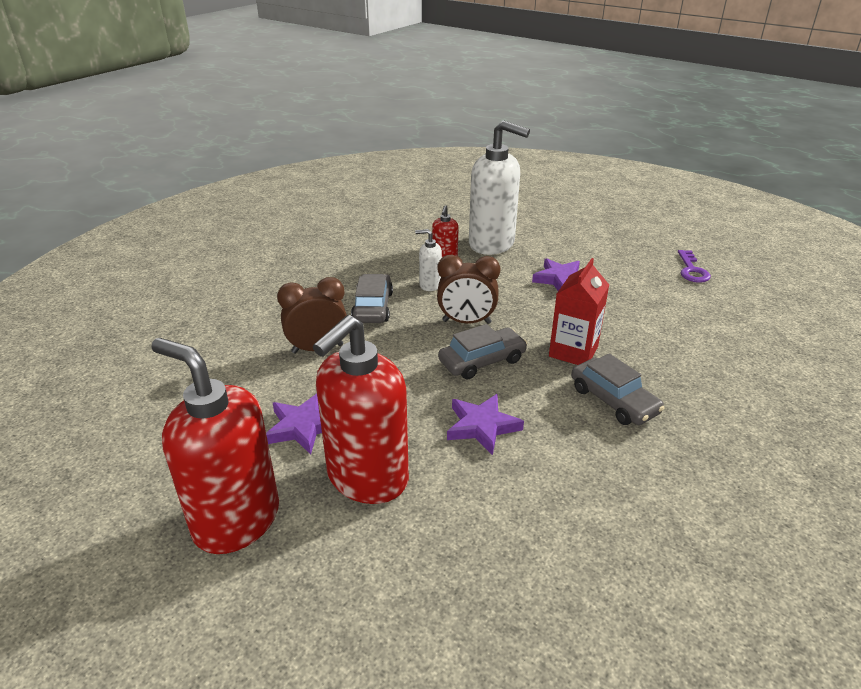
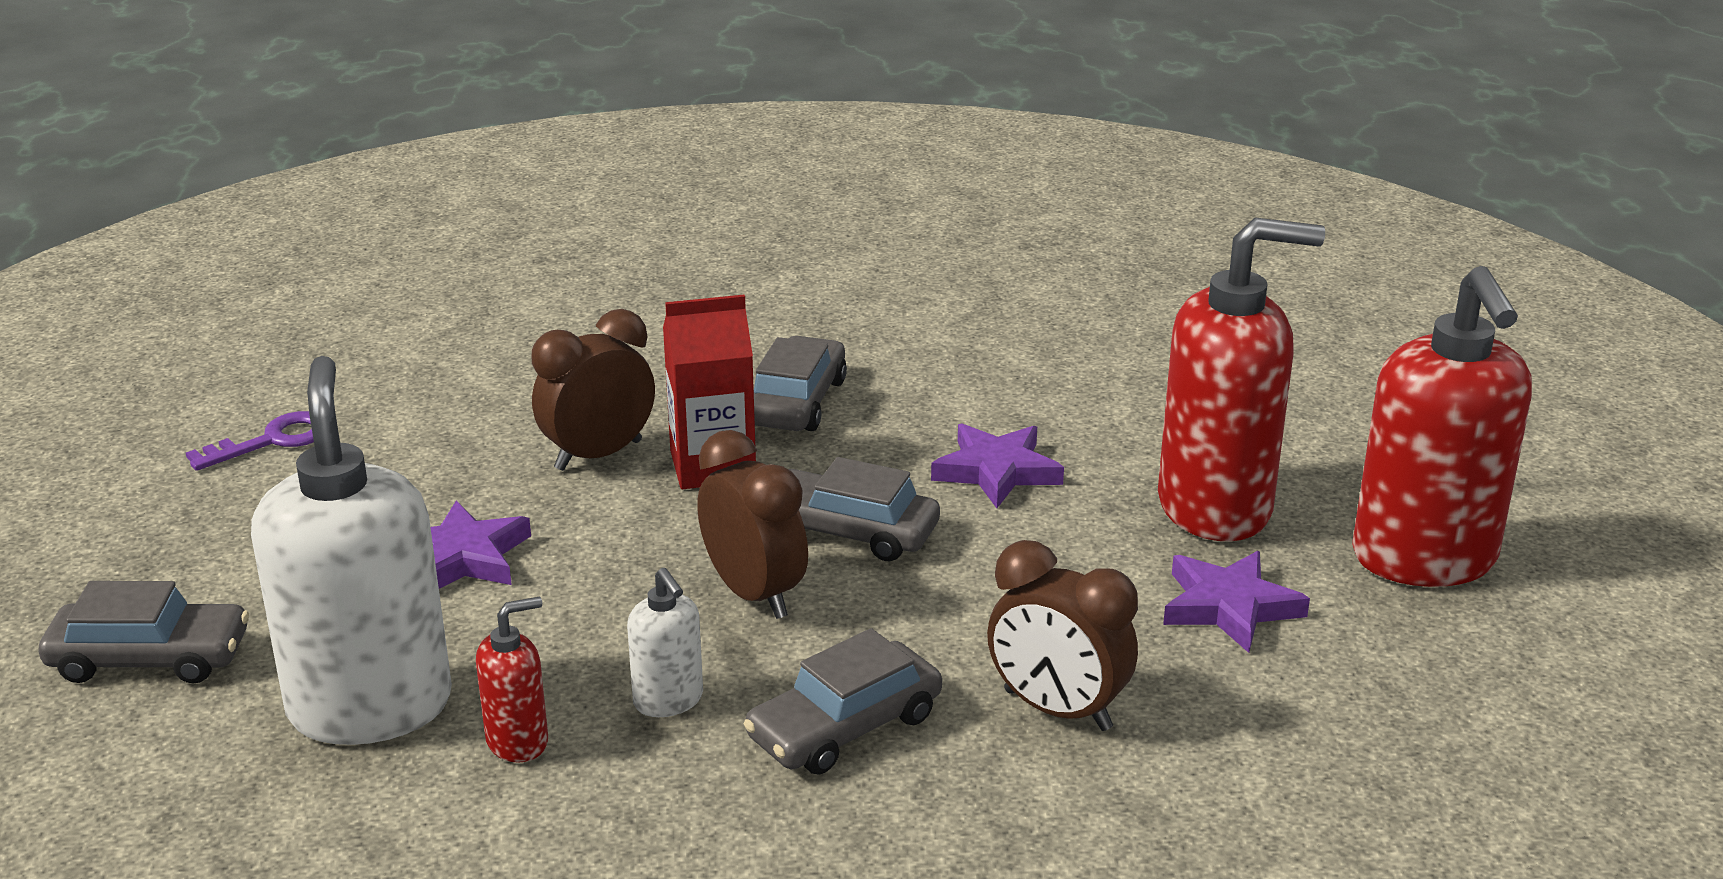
camera: 130 degrees left, 5 degrees down
none -> grey car [38,581,249,683]
none -> brown clock [532,309,655,471]

